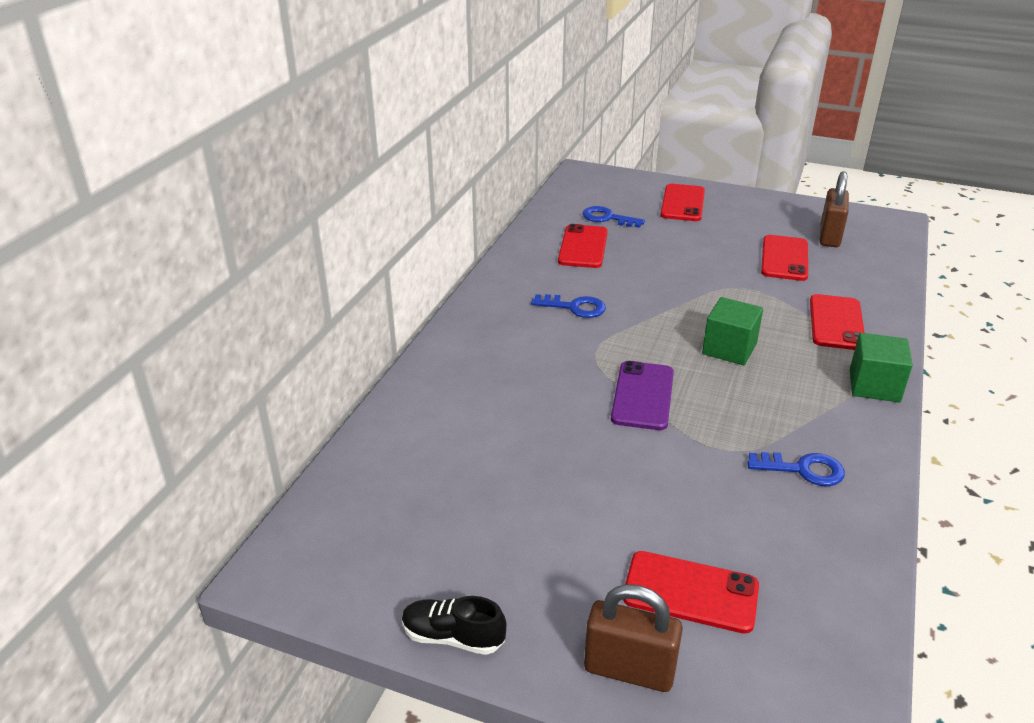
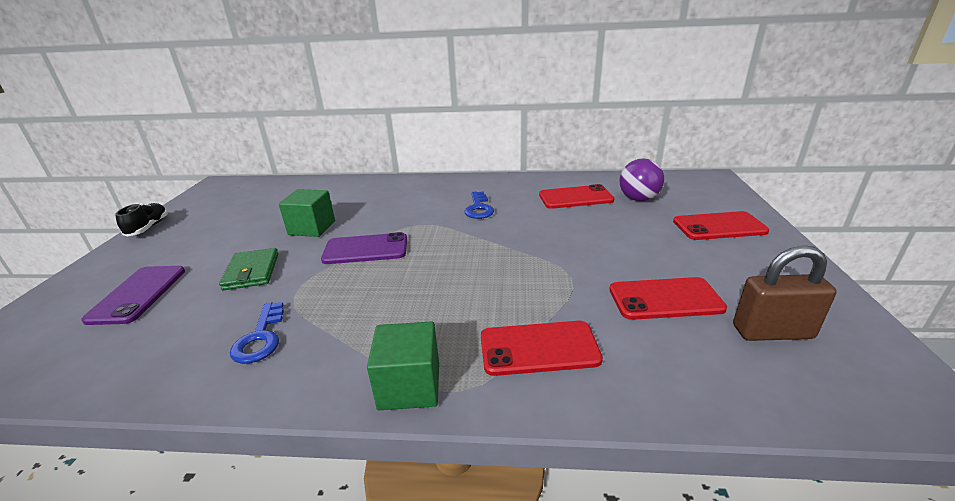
camera: 75 degrees right, 5 degrees down
blue key [582,206,645,228] -> purple ball [620,159,664,201]
brown padlock [584,584,683,692] -> none
red phone [623,551,759,634] -> purple phone [81,266,185,325]
green cube [702,297,763,365] -> green cube moved to [279,189,335,237]
none -> green wallet [219,248,278,290]

